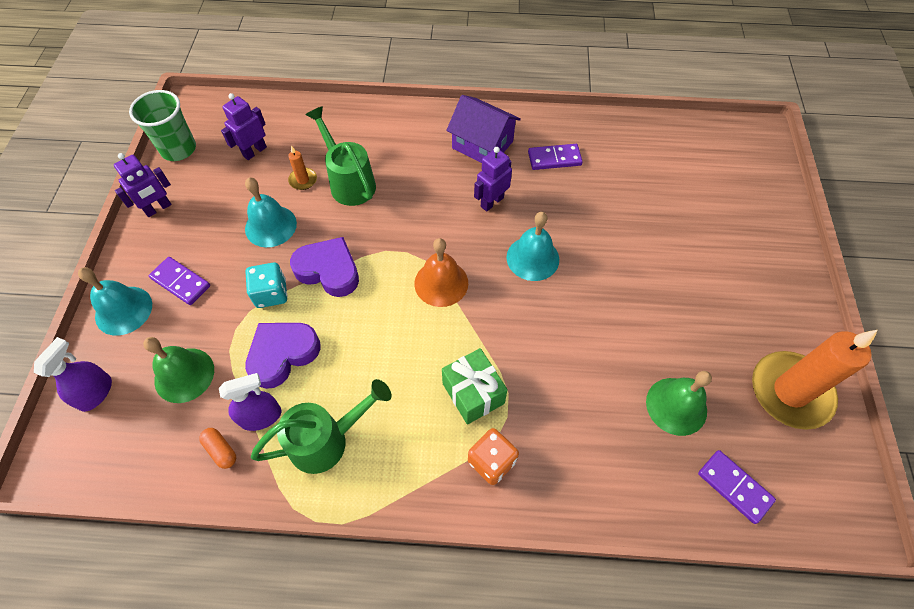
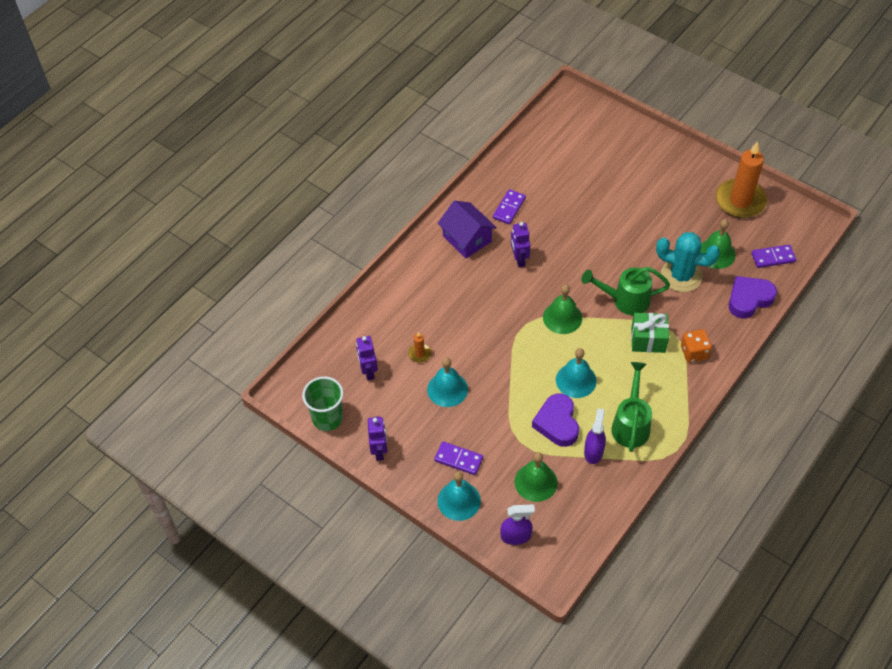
camera: 55 degrees left, 5 degrees down
purple spray bottle [34,337,112,412] -> purple spray bottle turned 120 degrees clockwise [500,504,535,545]
purple domino [149,257,210,305] -> purple domino turned 45 degrees clockwise [434,441,483,475]
orange capsule [199,428,236,469] -> none
turquoise dice [246,262,287,308] -> none
purple heart [290,237,359,297] -> purple heart moved to [729,276,777,319]
green watering can [306,106,376,206] -> green watering can moved to [581,267,670,315]
orange bell [414,238,468,307] -> green bell [543,284,582,334]
purple house [446,95,521,163] -> purple house turned 75 degrees clockwise [438,201,497,258]
turquoise bell [506,212,559,281] -> turquoise bell moved to [556,348,597,398]
none -> turquoise cactus [656,232,720,292]

